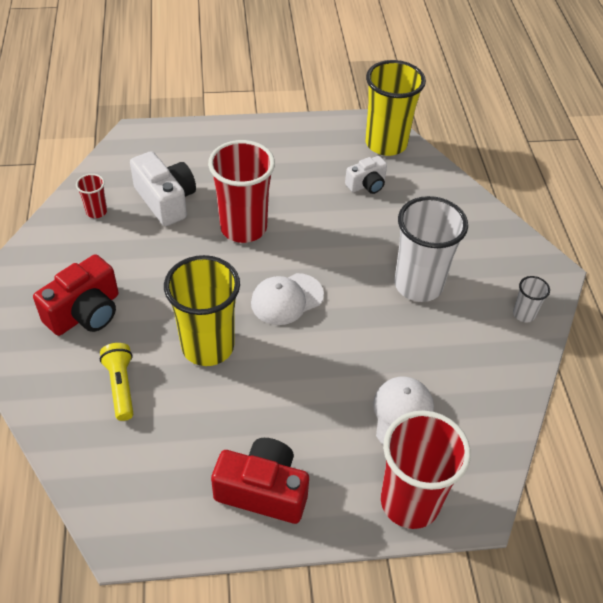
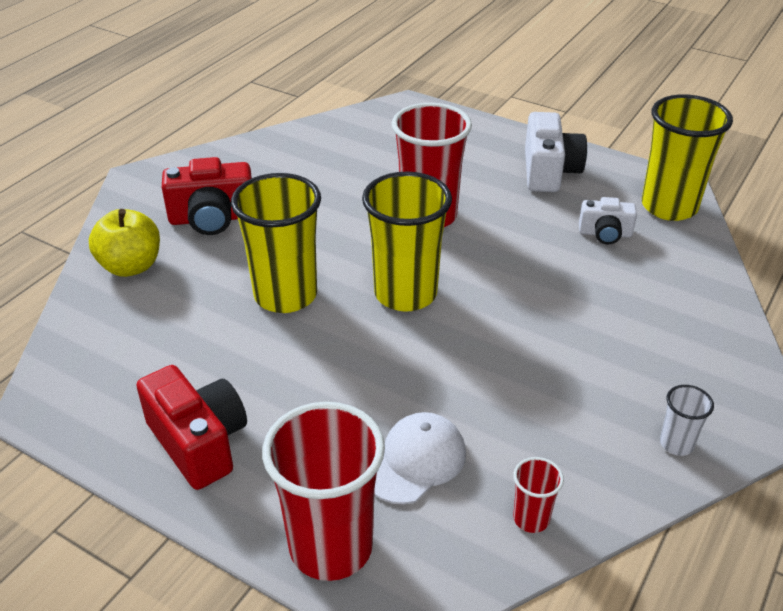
camera: 40 degrees right, 10 degrees down
red cup [76,174,107,218] -> red cup moved to [513,457,564,533]
yellow flashlight [100,343,133,421] -> none
white camera [130,151,196,226] -> white camera moved to [525,112,587,192]
white cap [251,273,324,325] -> yellow cup [362,171,452,312]
white cup [395,196,468,302] -> none
none -> yellow apple [89,209,160,277]

